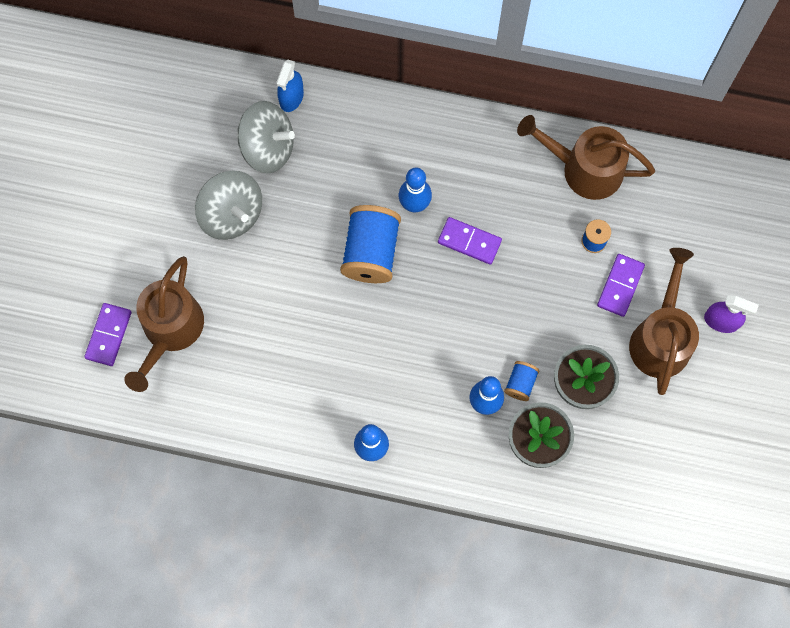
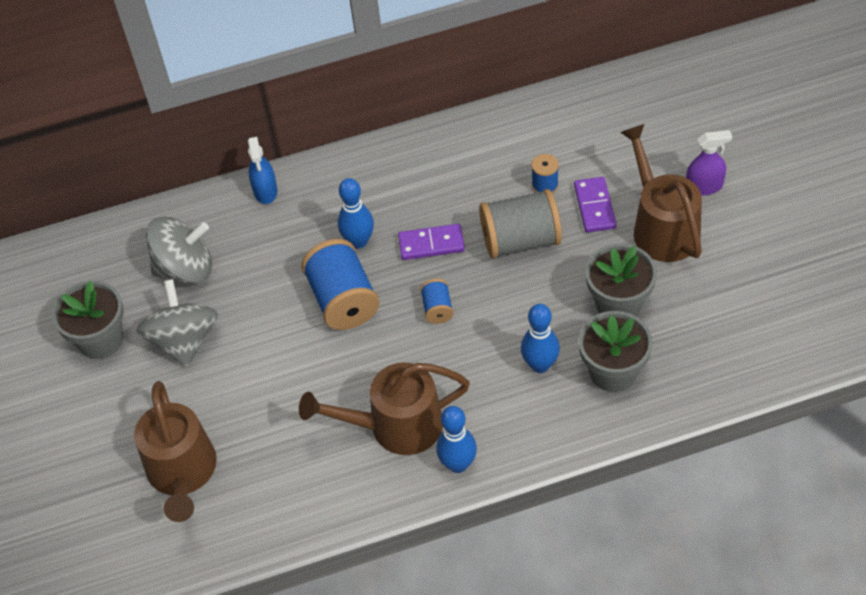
camera: 25 degrees left, 20 degrees down
purple domino [84,303,131,366] -> none
grey spinning top [195,171,262,240] -> grey spinning top turned 120 degrees counterclockwise [136,279,218,367]
blue spray bottle [276,60,304,112] -> blue spray bottle moved to [248,137,278,204]
blue spool [504,361,540,401] -> blue spool moved to [420,279,454,324]
brown watering can [517,115,655,200] -> brown watering can moved to [299,363,470,455]
none -> grey flower pot [52,281,124,359]
none -> grey spool [479,189,562,259]

